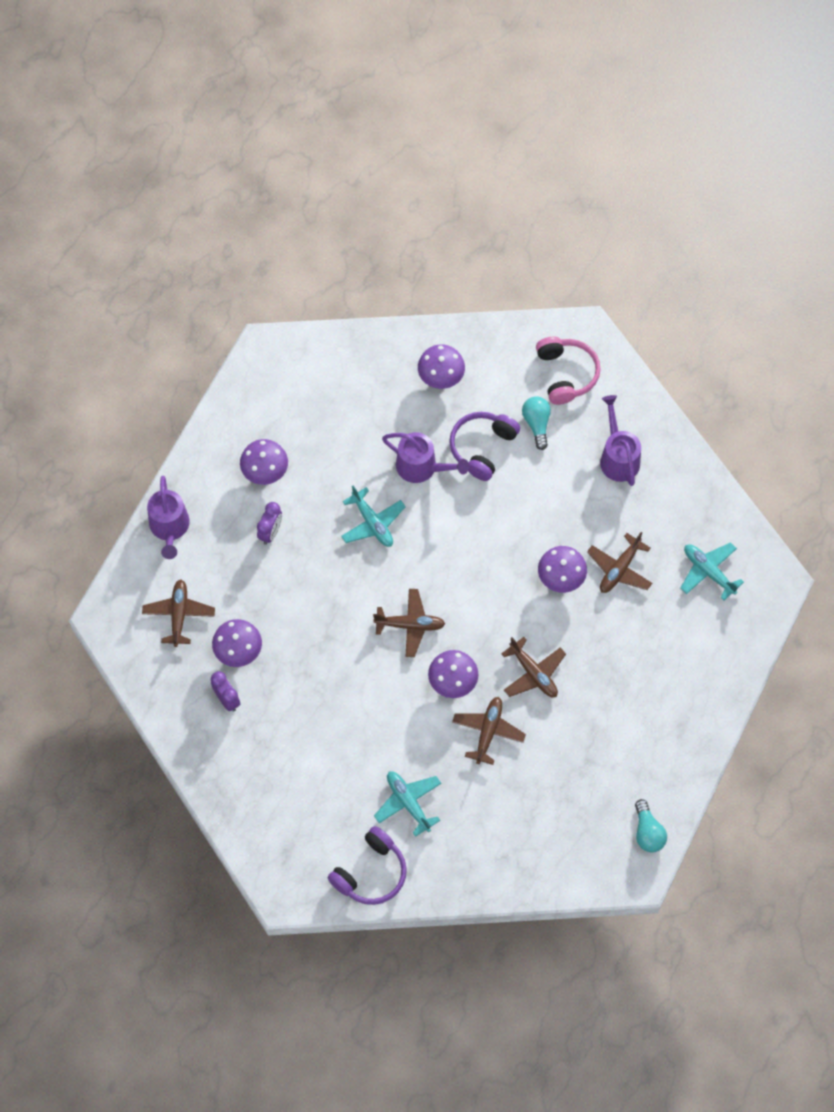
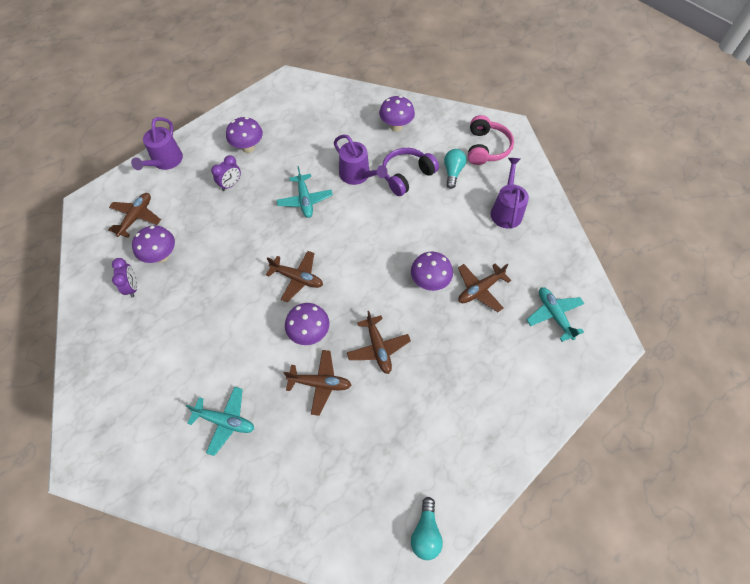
camera: 20 degrees right, 5 degrees down
purple headphones [328,826,407,905] -> none
turquoise plane [374,771,441,837] -> turquoise plane turned 120 degrees clockwise [186,387,254,456]
brown plane [452,697,526,765] -> brown plane turned 60 degrees clockwise [284,350,351,416]

